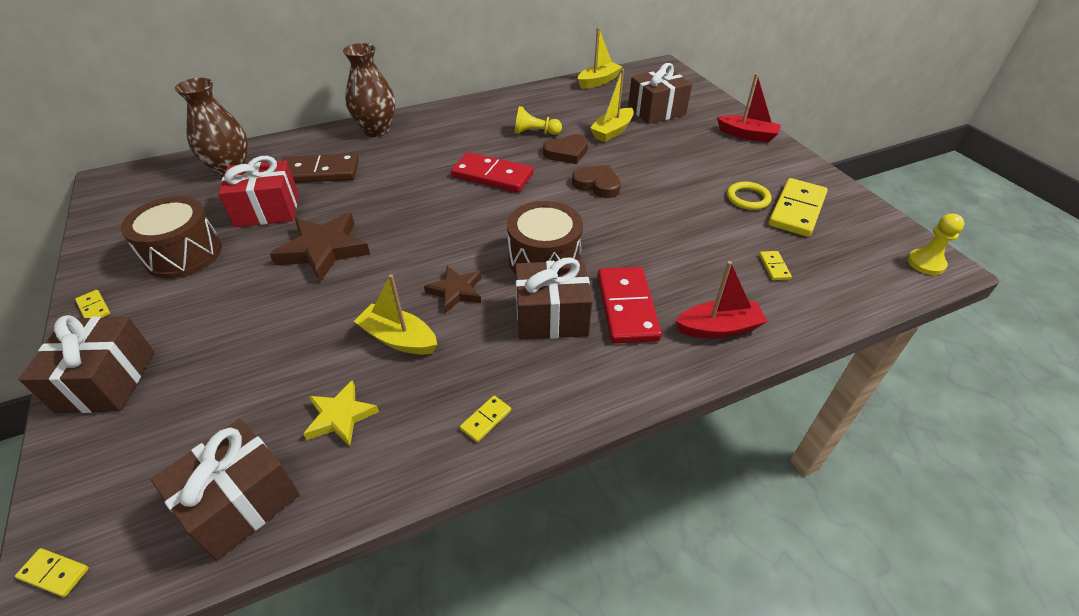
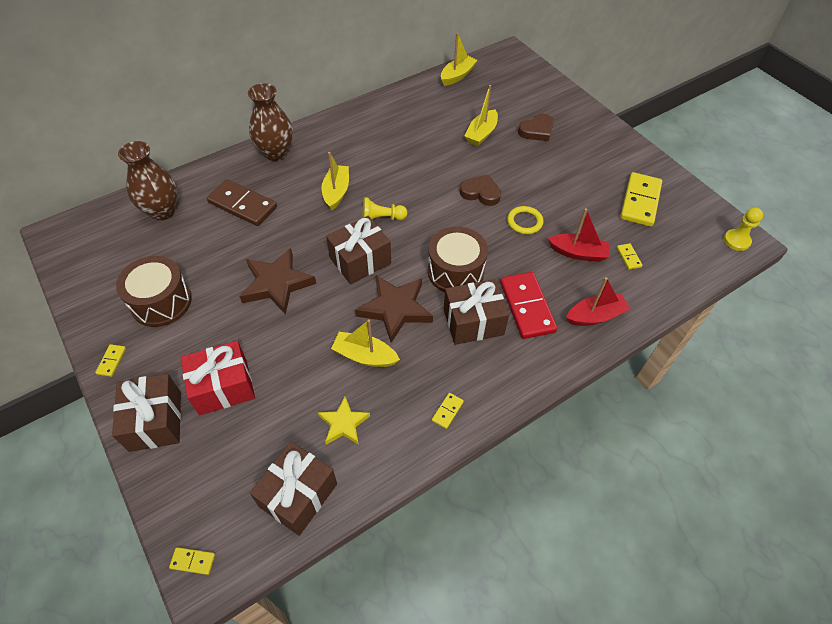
camera: 10 degrees left, 10 degrees up
yellow domino [75,290,110,318] -> yellow domino turned 60 degrees clockwise [95,344,126,377]
red gift [218,156,299,227] -> red gift moved to [181,341,255,415]
brown domino [282,153,359,183] -> brown domino turned 45 degrees clockwise [207,179,277,226]
brown star [424,266,482,313] -> brown star [355,275,433,343], size x1.67
red domino [451,152,533,193] -> none
yellow pawn [515,106,562,135] -> yellow pawn moved to [362,197,407,220]
brown heart [543,134,588,164] -> brown heart moved to [518,114,554,141]
brown gift [628,63,692,124] -> brown gift moved to [326,216,391,285]
red boat [717,73,781,143] -> red boat moved to [548,208,610,262]
yellow ring [727,182,771,210] -> yellow ring moved to [507,206,543,234]
none -> yellow boat [321,152,349,210]

